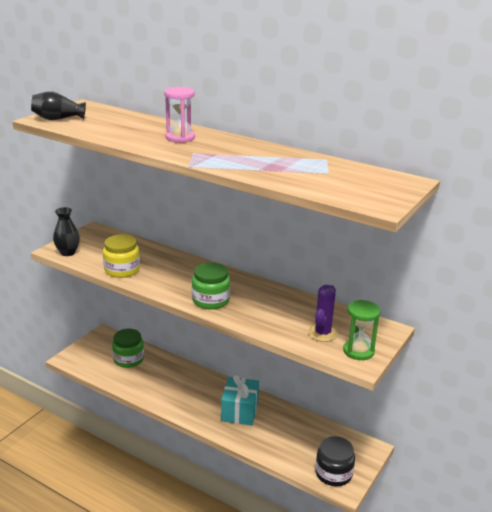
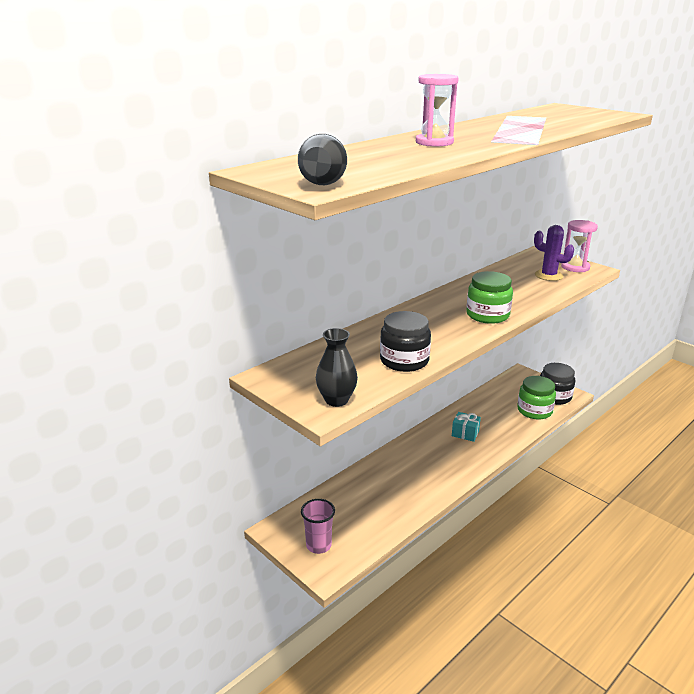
camera: 75 degrees left, 0 degrees up
yellow jar [103,234,140,278] -> black jar [380,311,431,372]
green jar [112,329,144,368] -> green jar moved to [517,376,556,420]
turquoise gift [221,375,259,425] -> turquoise gift [452,412,481,442], size x0.58
green hourglass [343,300,381,360] -> pink hourglass [561,220,598,272]
none -> pink cup [301,499,335,554]

